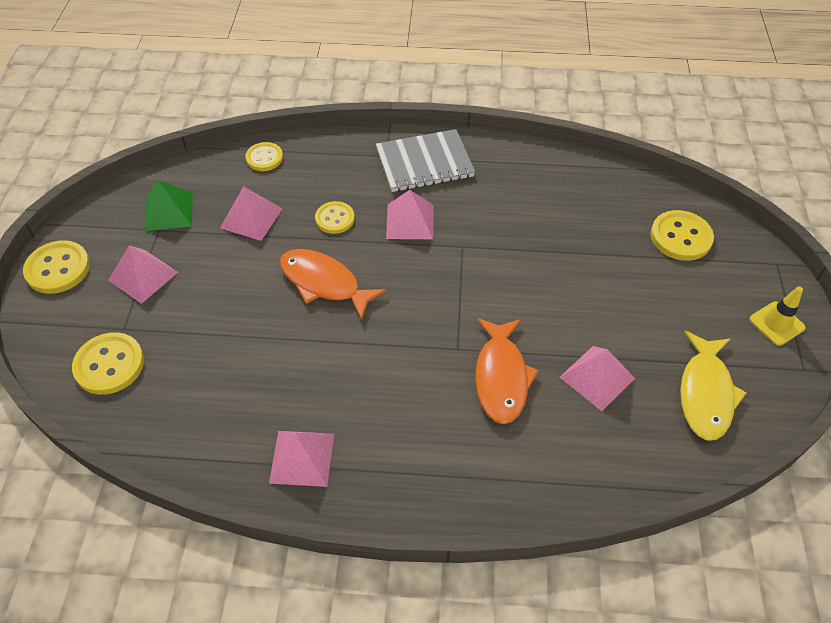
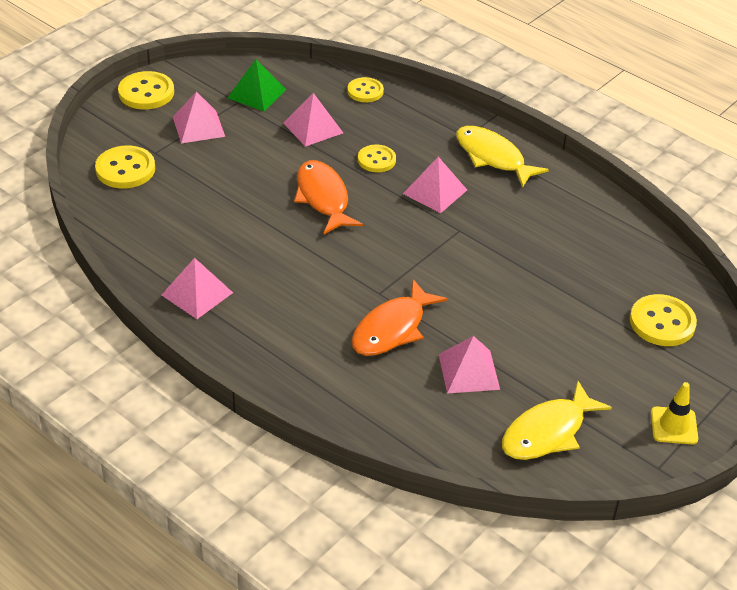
camera: 35 degrees right, 10 degrees down
grey notebook [376,129,475,192] -> yellow fish [456,126,549,188]

